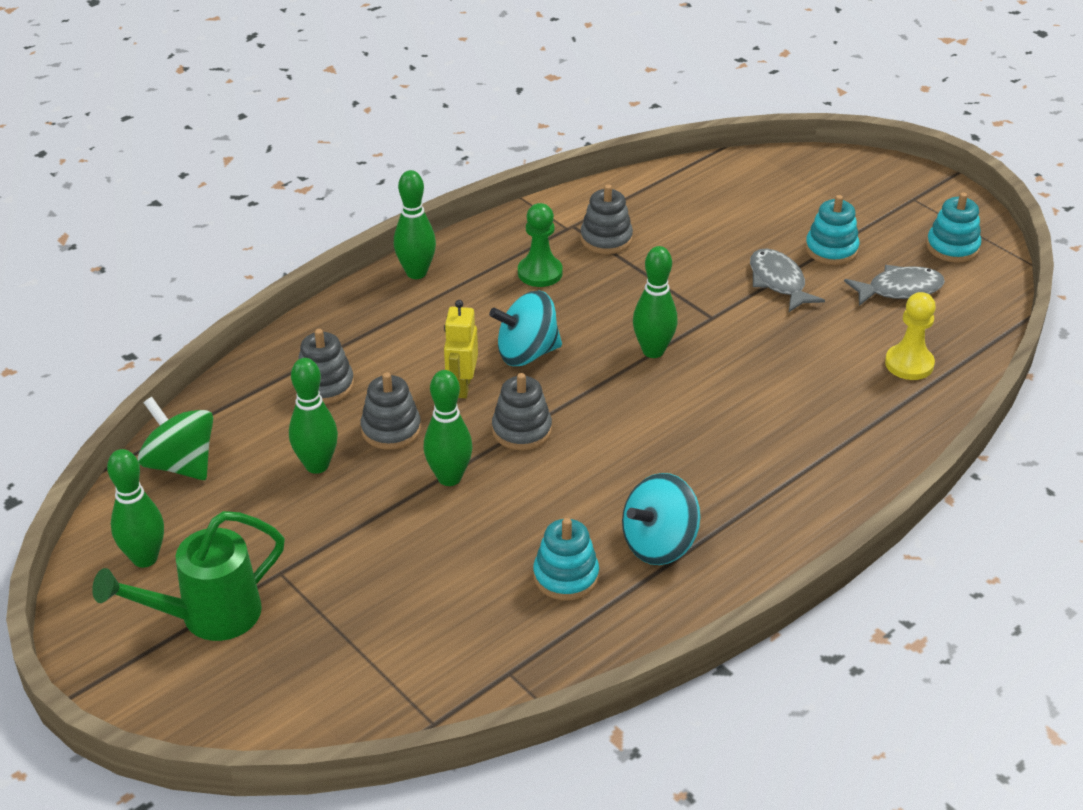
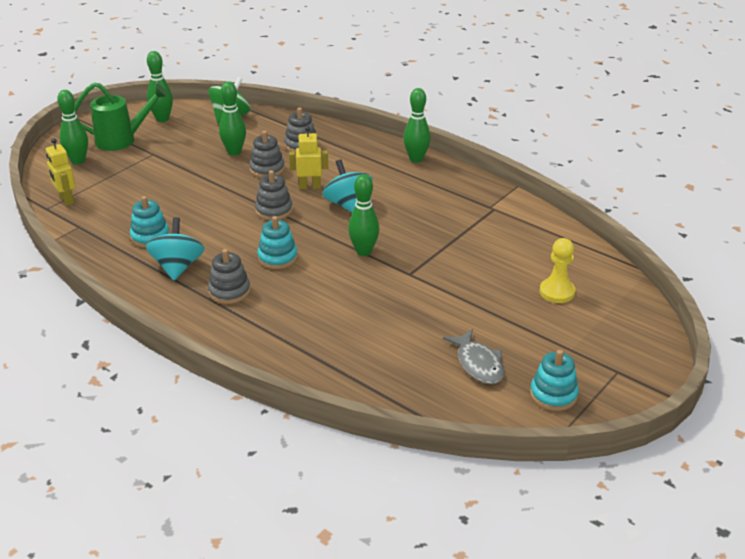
camera: 80 degrees right, 5 degrees down
green watering can [92,511,285,641] -> green watering can turned 120 degrees clockwise [74,82,169,151]
green bowling pin [423,370,473,486] -> green bowling pin moved to [57,90,88,165]
green pawn [518,203,563,287] -> none
grey stacking toy [580,184,633,254] -> grey stacking toy moved to [208,249,250,304]
turquoise spinning top [622,473,700,565] -> turquoise spinning top turned 45 degrees clockwise [146,217,204,281]
grey fish [750,248,825,312] -> none
turquoise stacking toy [805,195,859,265] -> turquoise stacking toy moved to [257,216,298,269]
yellow pawn [885,292,936,380] -> yellow pawn moved to [540,238,575,303]
none -> yellow robot [46,138,76,206]

